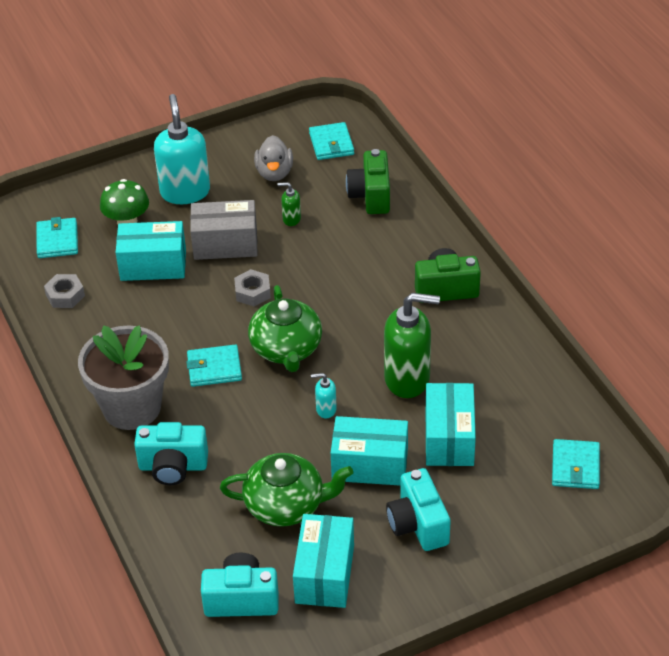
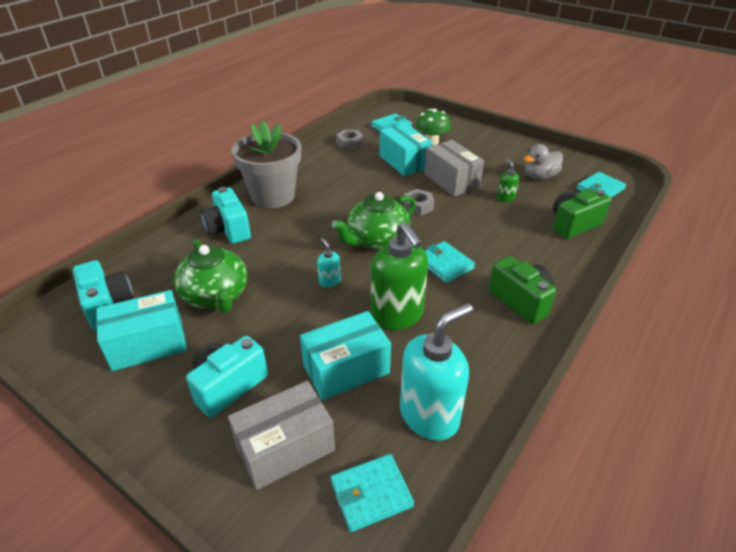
camera: 60 degrees right, 5 degrees down
turquoise soap dispenser [154,94,210,204] -> turquoise soap dispenser moved to [400,303,473,441]
turquoise wallet [186,344,242,387] -> turquoise wallet moved to [425,241,475,283]
turquoise box [331,416,408,486] -> none
none -> grey box [228,381,335,490]

